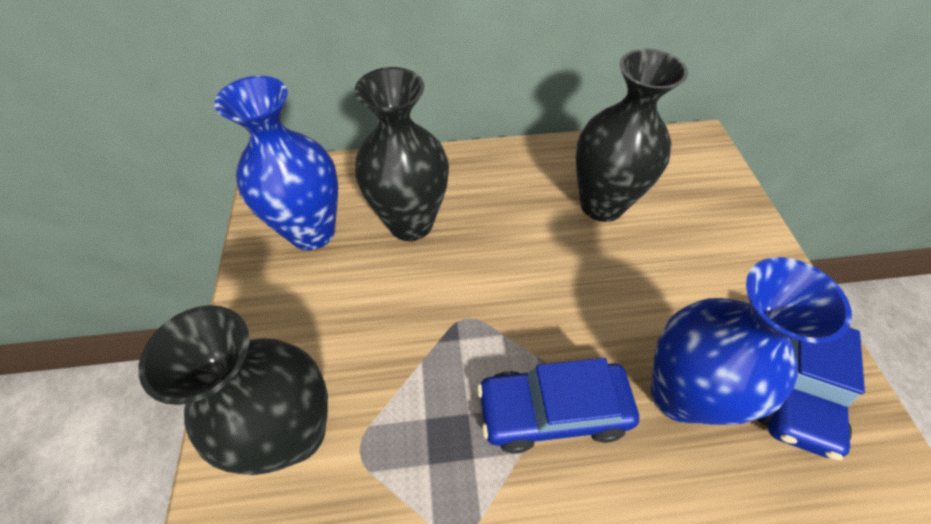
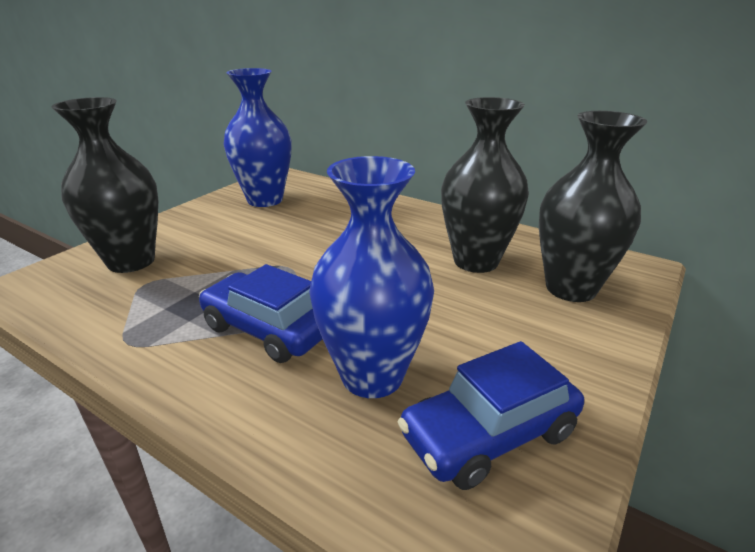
camera: 40 degrees right, 25 degrees down
black vase [355,67,449,241] -> black vase moved to [539,111,648,302]

